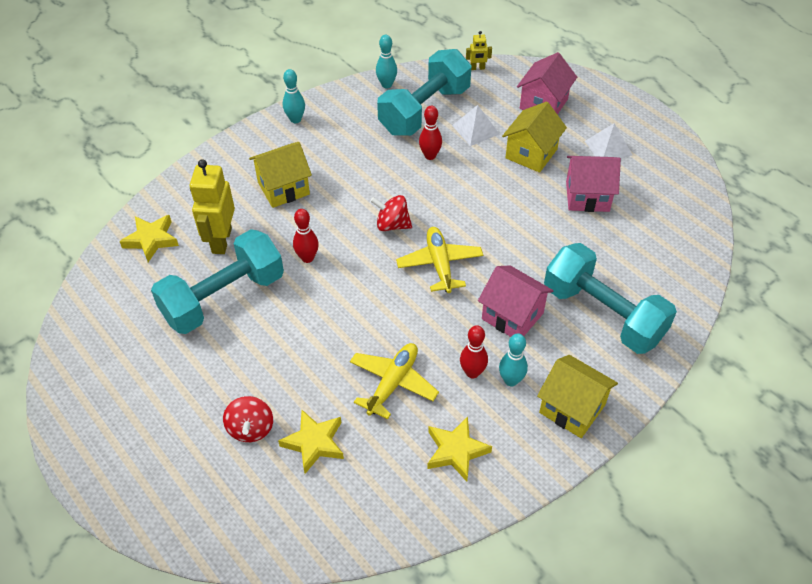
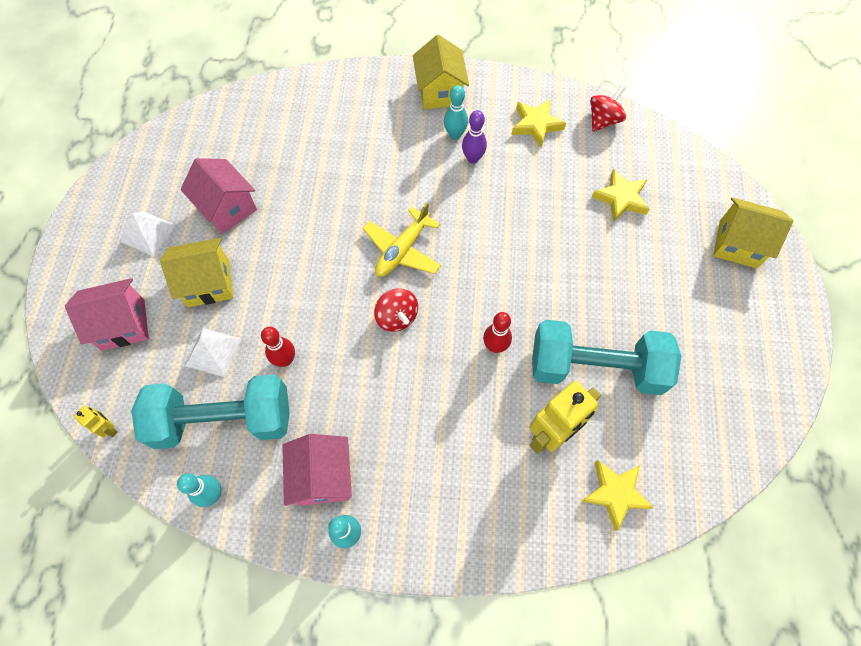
camera: 135 degrees left, 15 degrees up
red spinning top [223,396,273,442] -> red spinning top moved to [590,85,626,132]
yellow house [249,142,312,208] -> yellow house moved to [713,197,793,269]
yellow plane [350,343,439,419] -> none
red bowling pin [460,325,488,378] -> purple bowling pin [462,110,487,164]
pink house [478,266,553,337] -> pink house moved to [282,434,352,506]
turquoise dumbbell [544,243,677,354] -> none

